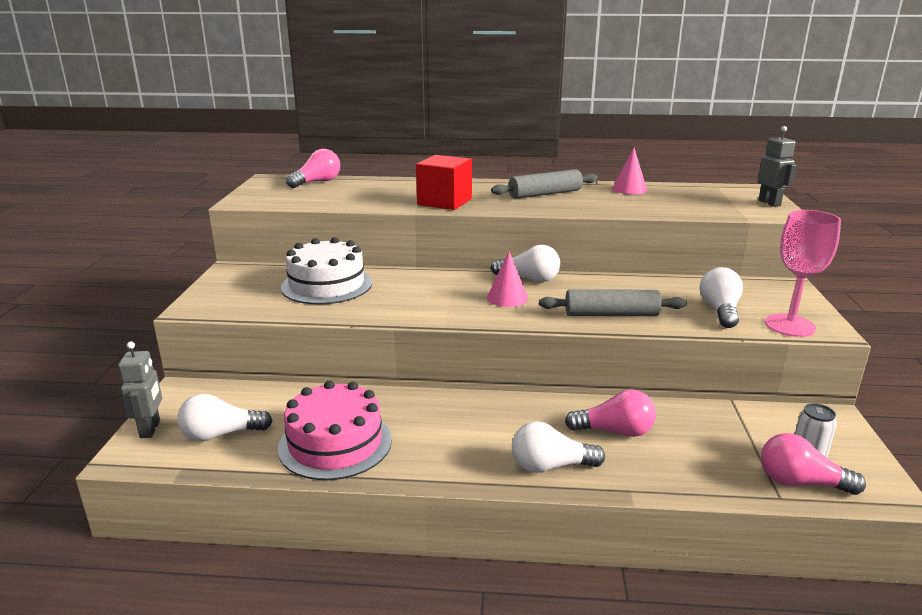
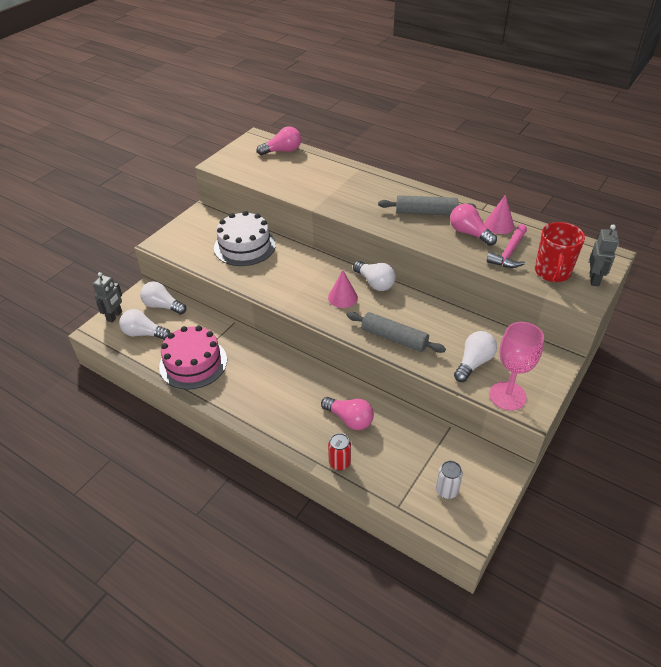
camera: 30 degrees right, 20 degrees up
red cube [416,155,472,210] -> none
white light bulb [512,421,605,473] -> white light bulb moved to [140,281,186,314]
pink light bulb [761,433,866,495] -> pink light bulb moved to [450,204,497,246]
none -> red can [328,433,351,470]
none -> pink hammer [487,224,527,268]
none -> red mug [535,222,585,282]

